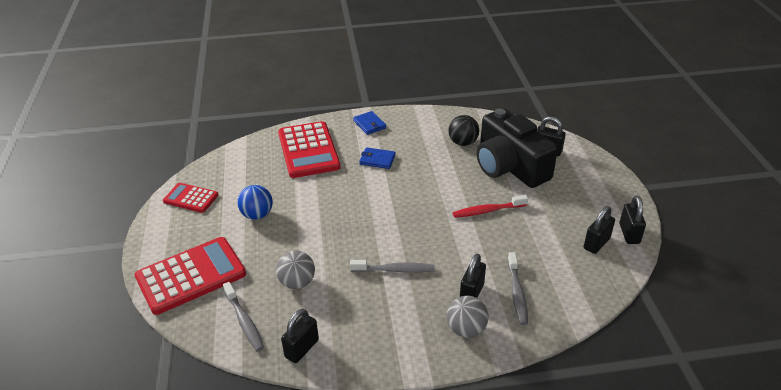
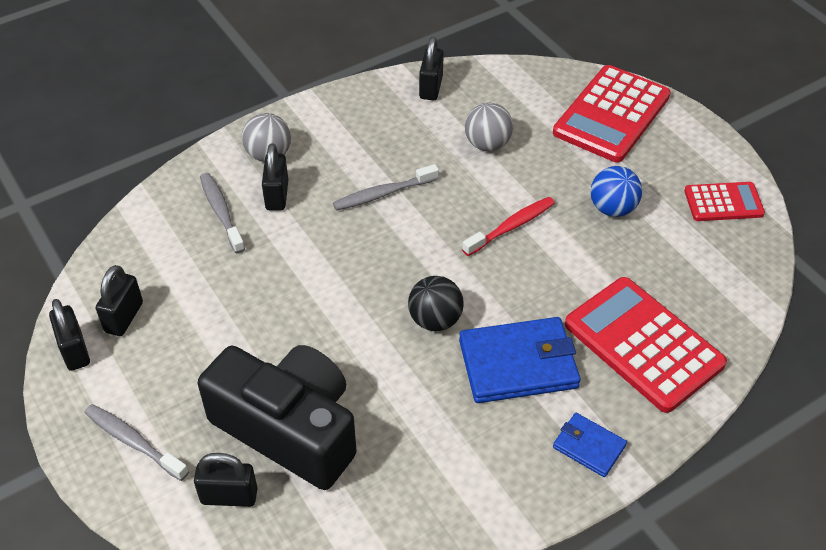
camera: 155 degrees right, 10 degrees up
grey toothbrush [223,282,264,351] -> grey toothbrush moved to [84,404,189,481]
blue wallet [359,147,395,169] -> blue wallet [459,317,581,403], size x1.87
black ball [448,115,479,146] -> black ball moved to [408,276,464,331]
red toothbrush [453,195,528,218] -> red toothbrush moved to [462,197,555,256]

